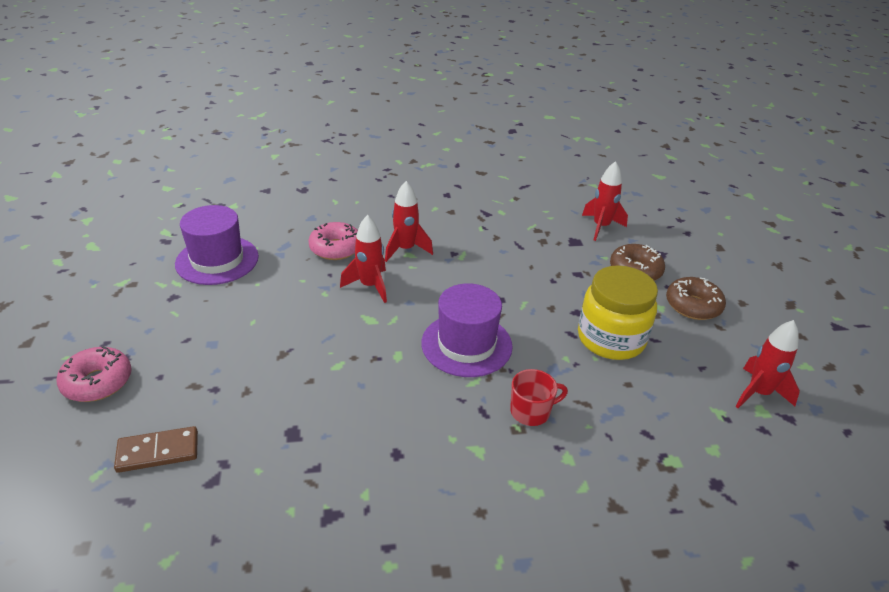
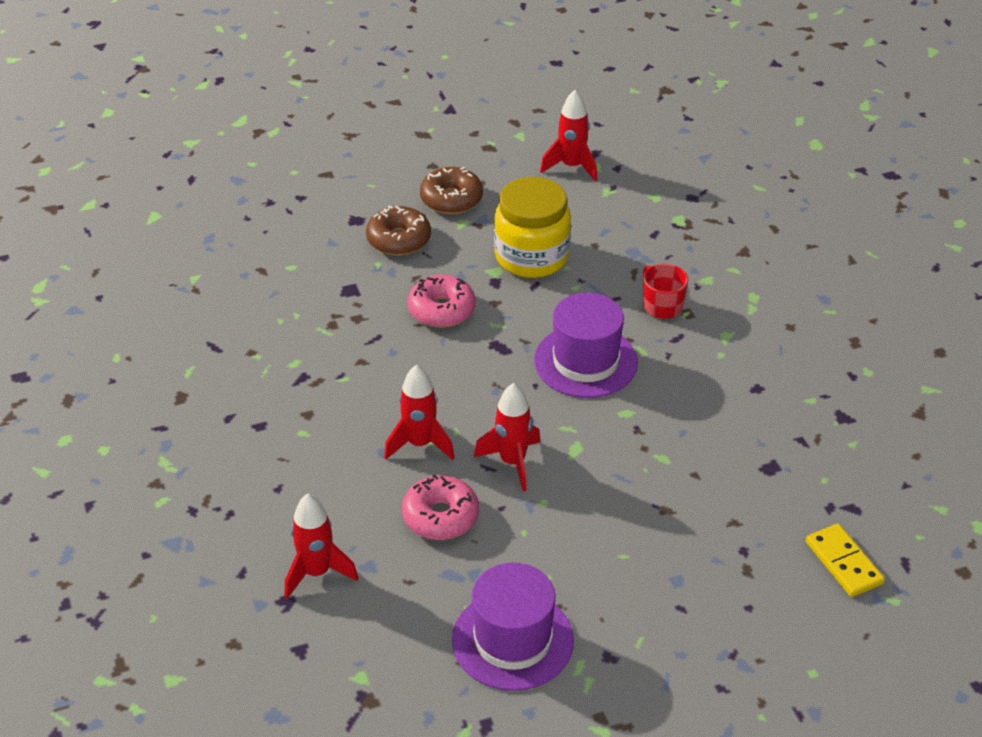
camera: 100 degrees left, 5 degrees up
pink donut [56,346,132,402] -> pink donut moved to [407,275,476,328]
brown domino [114,426,198,473] -> yellow domino [806,524,885,597]
red rocket [582,161,628,241] -> red rocket moved to [285,494,359,599]

